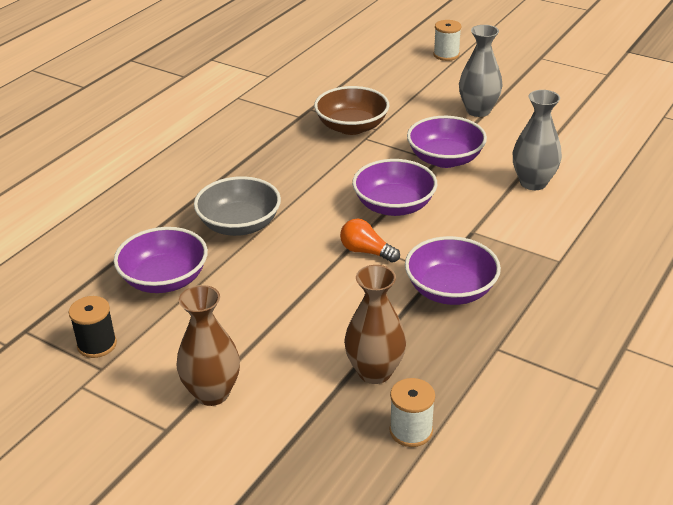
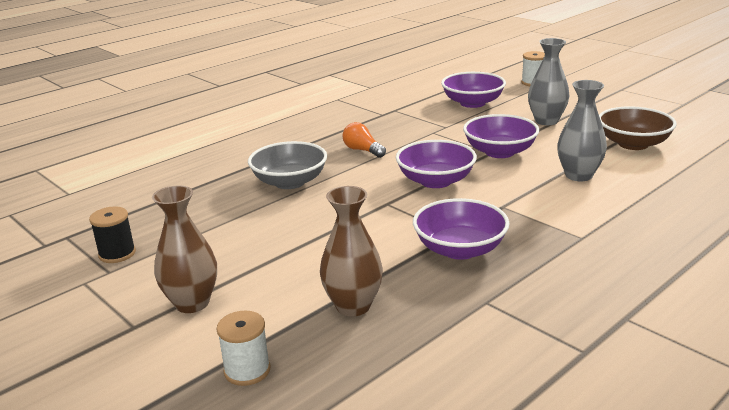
camera: 15 degrees right, 10 degrees down
purple bowl [114,227,208,293] -> purple bowl moved to [441,72,506,108]
brown bowl [314,86,389,135] -> brown bowl moved to [599,106,677,150]
orange light bulb [340,219,400,263] -> orange light bulb moved to [342,122,386,158]
white spool [389,378,435,447] -> white spool moved to [217,311,270,386]

